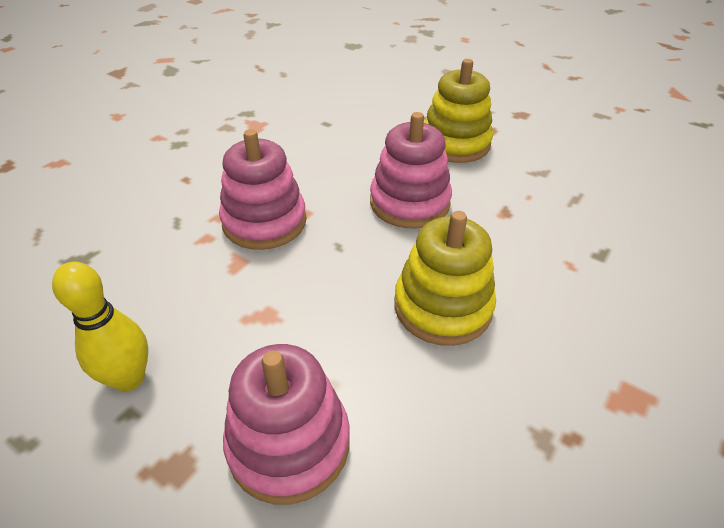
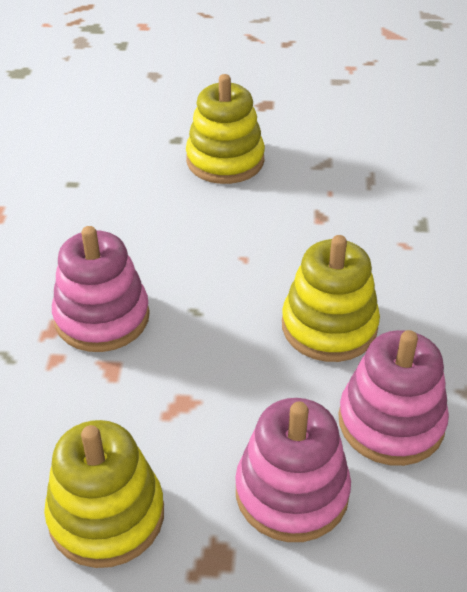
camera: 30 degrees left, 0 degrees up
yellow bowling pin [52,262,148,391] -> yellow stacking toy [44,420,164,568]
pink stacking toy [370,112,452,228] -> pink stacking toy moved to [338,330,449,466]

